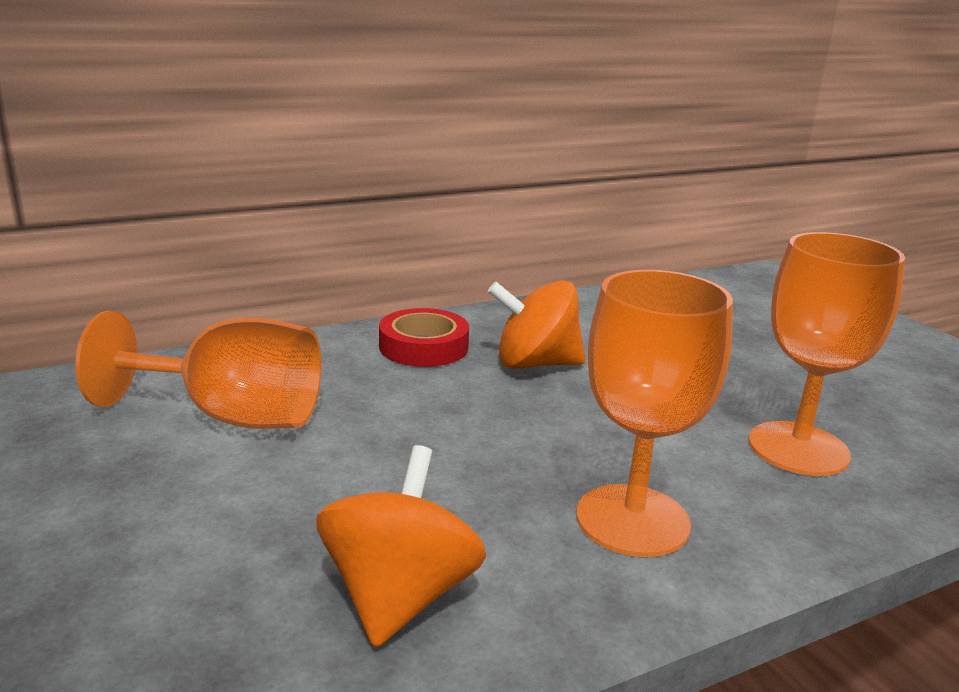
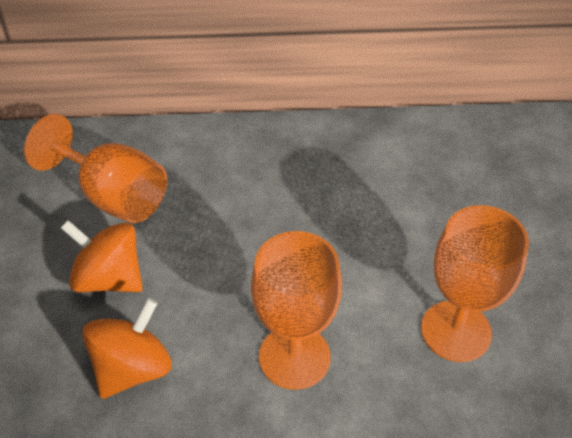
camera: 25 degrees right, 25 degrees up
red tape [379,308,469,367] -> none
orange spinning top [488,280,586,369] -> orange spinning top moved to [61,220,143,292]

